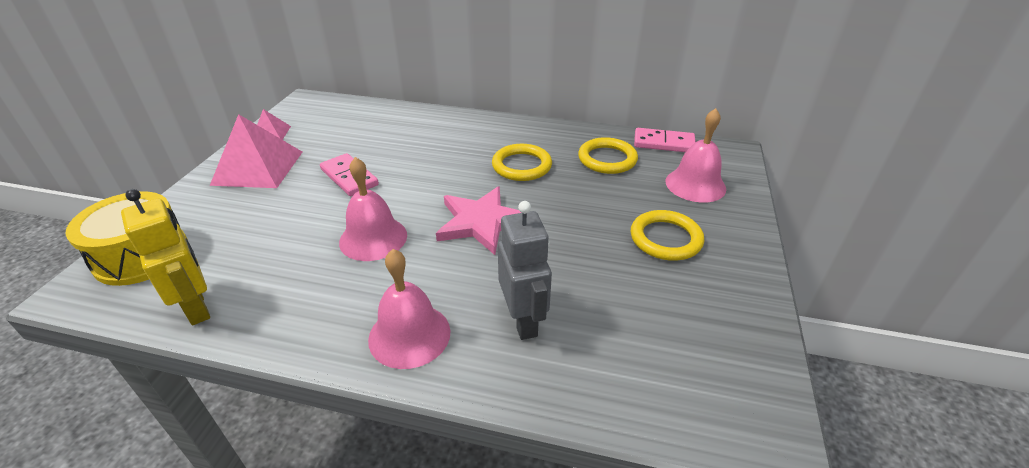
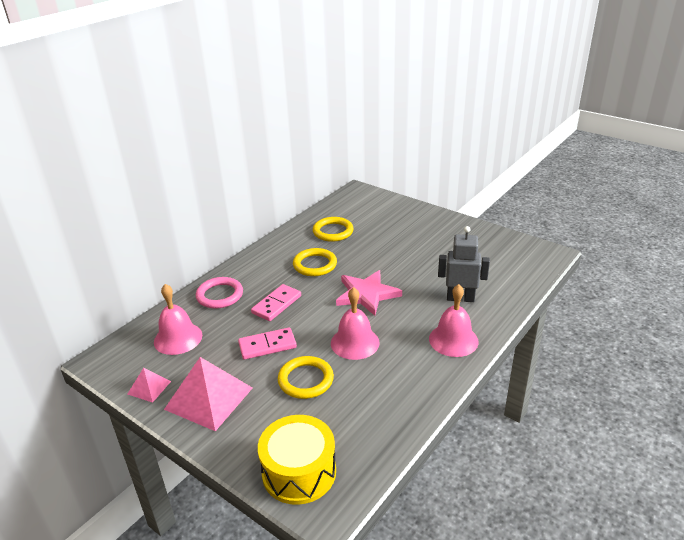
camera: 65 degrees left, 5 degrees down
yellow robot [121,189,210,325] -> none
yellow ring [631,210,704,261] -> yellow ring moved to [278,356,334,399]
pink domino [634,128,696,152] -> pink domino moved to [251,284,301,321]
pink bell [665,108,726,203] -> pink bell moved to [154,284,202,355]
none -> pink ring [196,277,243,309]

